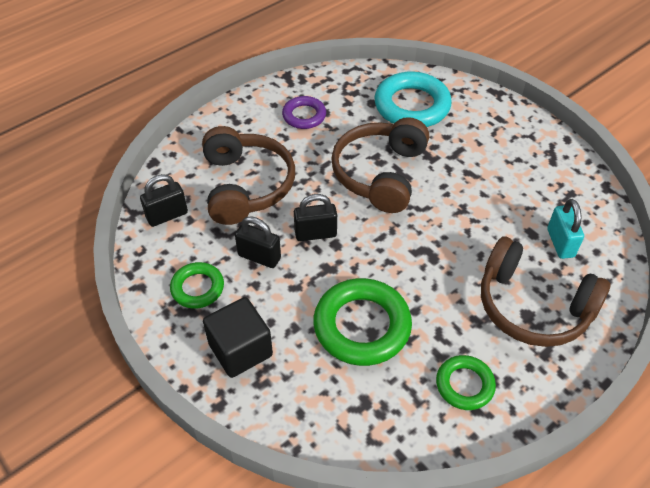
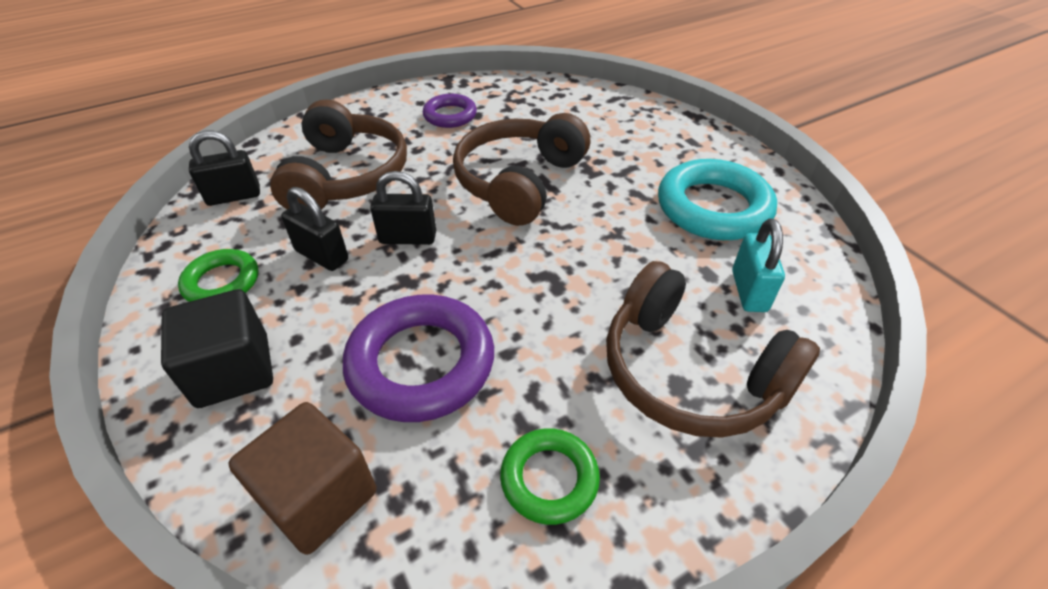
camera: 10 degrees right, 5 degrees down
green ring [313,278,412,366] -> purple ring [343,295,494,422]
turquoise ring [374,72,452,127] -> turquoise ring moved to [658,159,777,240]
none -> brown cube [228,402,377,555]

